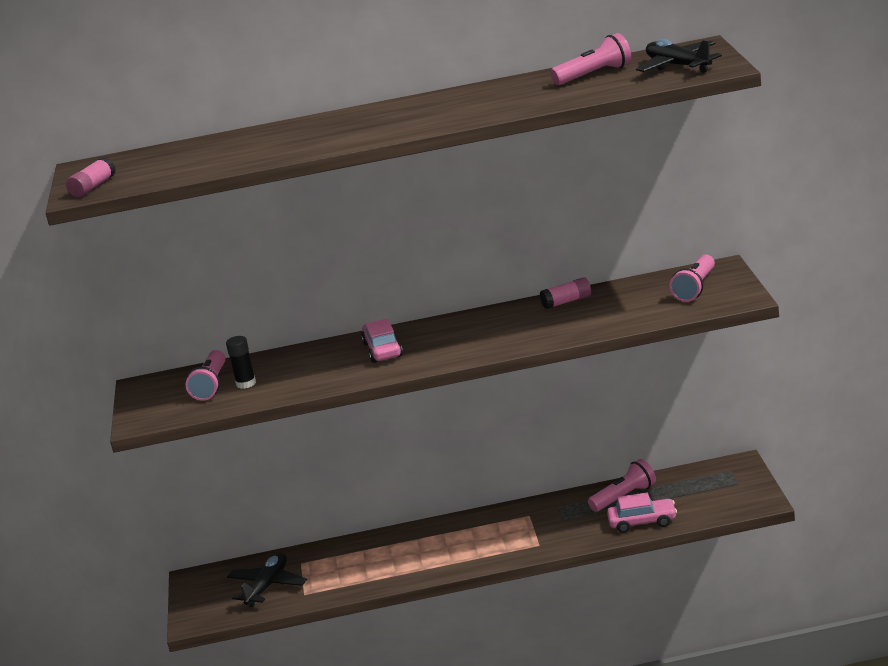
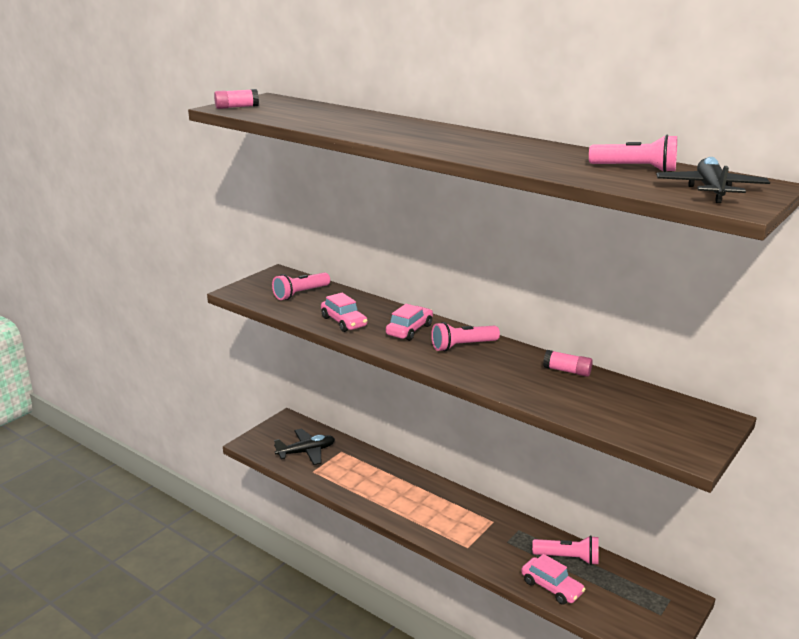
camera: 40 degrees right, 0 degrees up
black glue stick [226,336,256,389] -> none
pink flashlight [669,254,715,302] -> pink flashlight moved to [431,322,500,351]
none -> pink car [321,293,367,332]

